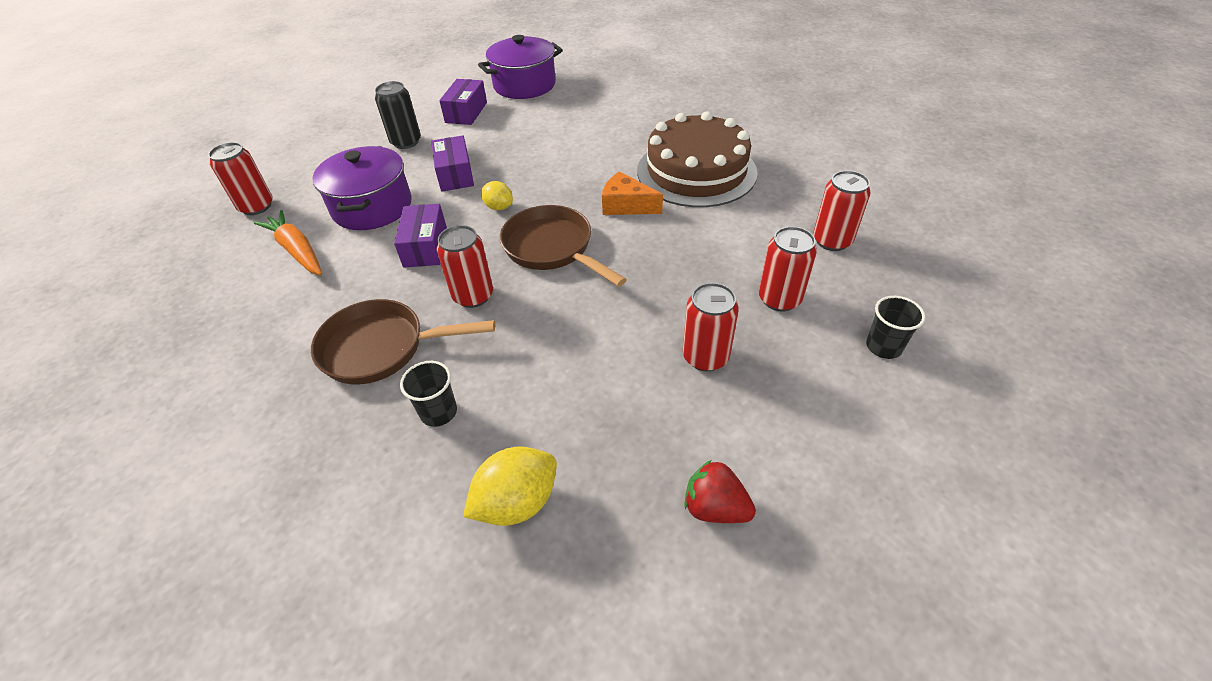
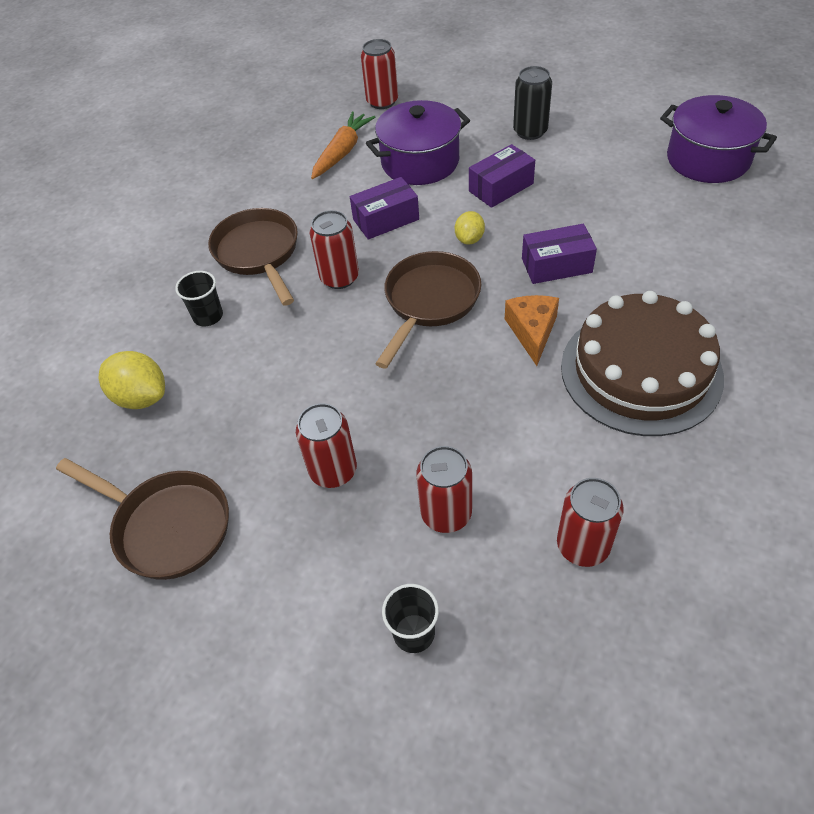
camera: 70 degrees right, 5 degrees up
purple box [439,79,487,125] -> purple box moved to [522,224,597,284]
red strawberry [684,460,756,523] -> brown pan [56,458,229,580]

